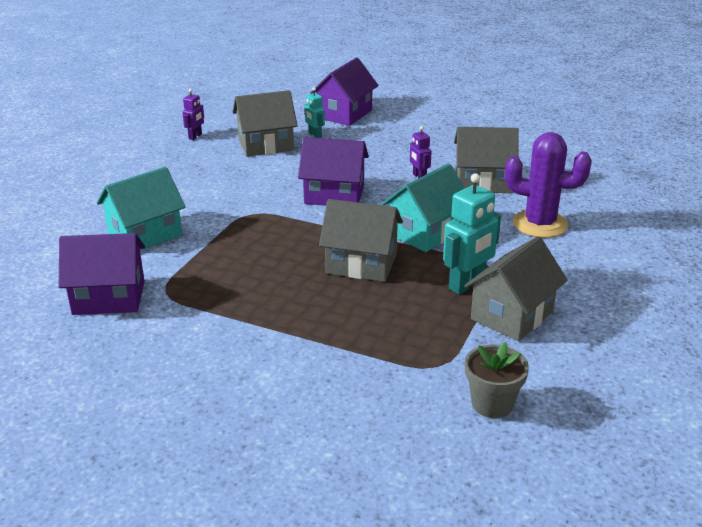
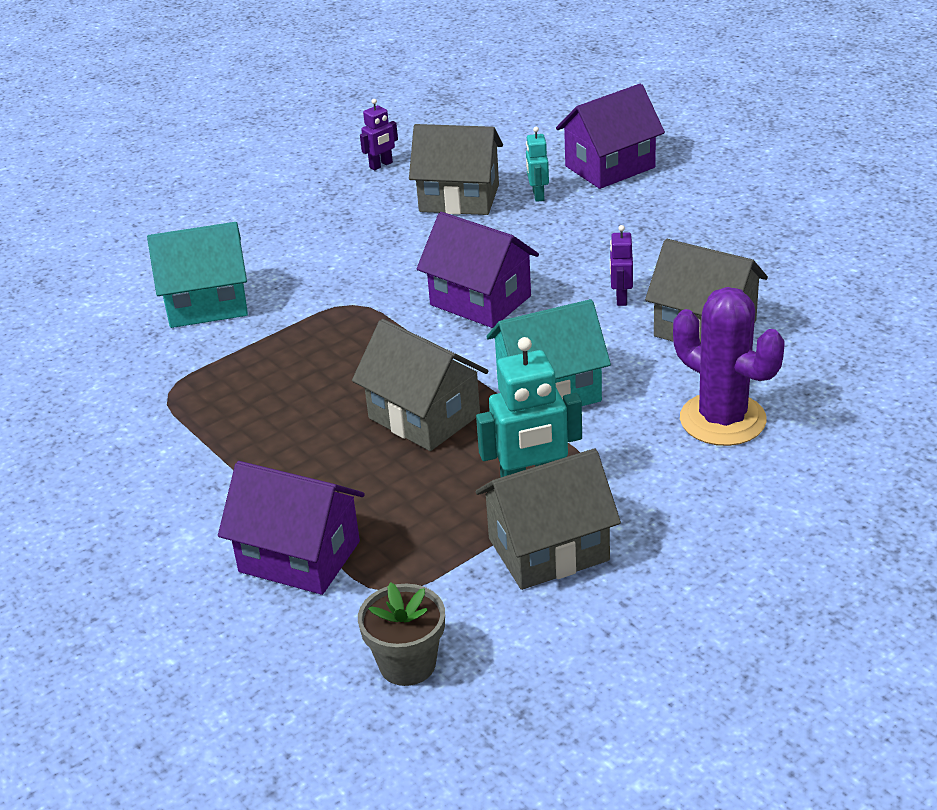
camera: 30 degrees right, 5 degrees up
purple house [59,233,145,315] -> purple house moved to [218,461,365,595]

